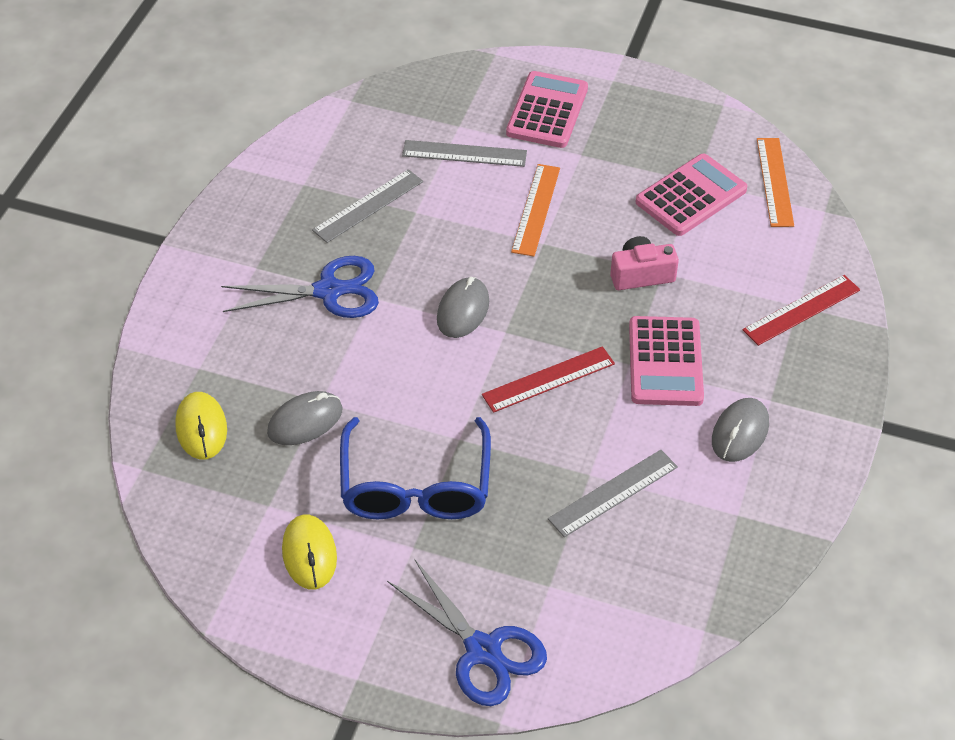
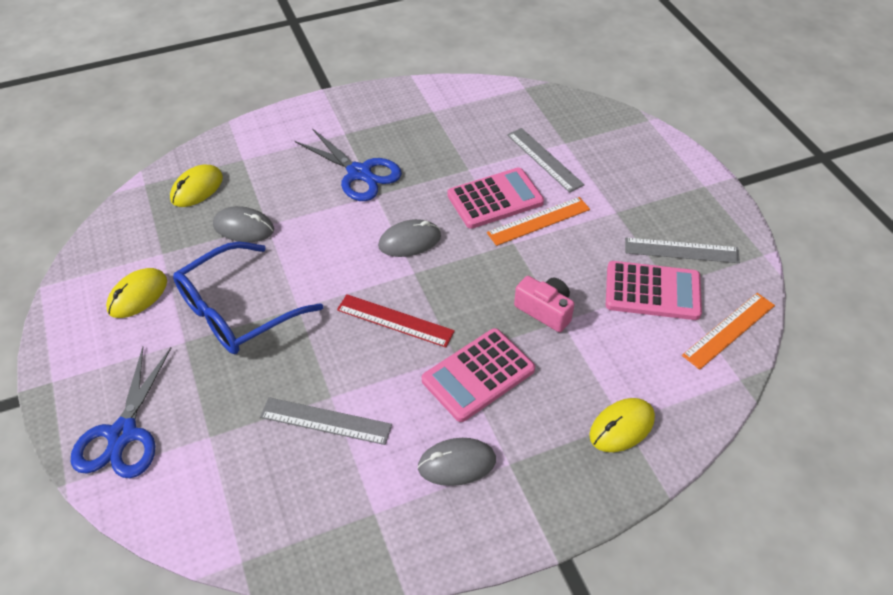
camera: 50 degrees right, 0 degrees up
grey ruler [312,169,423,243] -> grey ruler moved to [625,238,740,263]
pink calculator [506,71,588,148] -> pink calculator moved to [447,167,544,229]
red ruler [743,275,860,346] -> yellow mouse [589,398,655,452]

